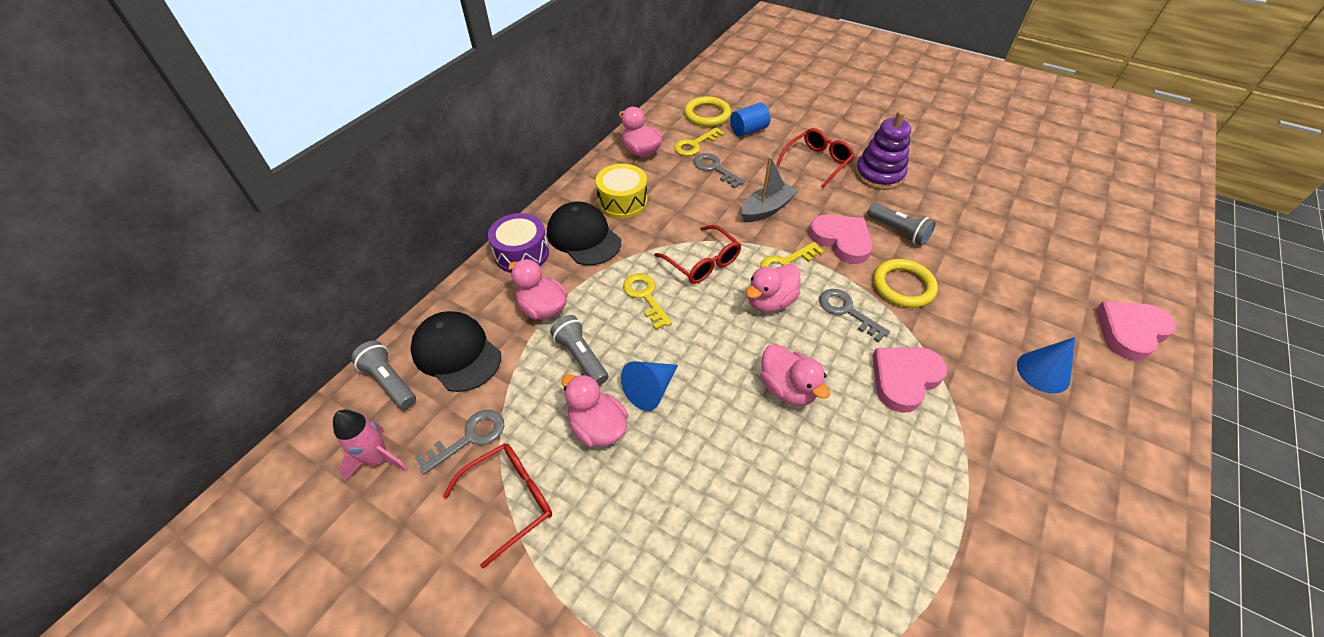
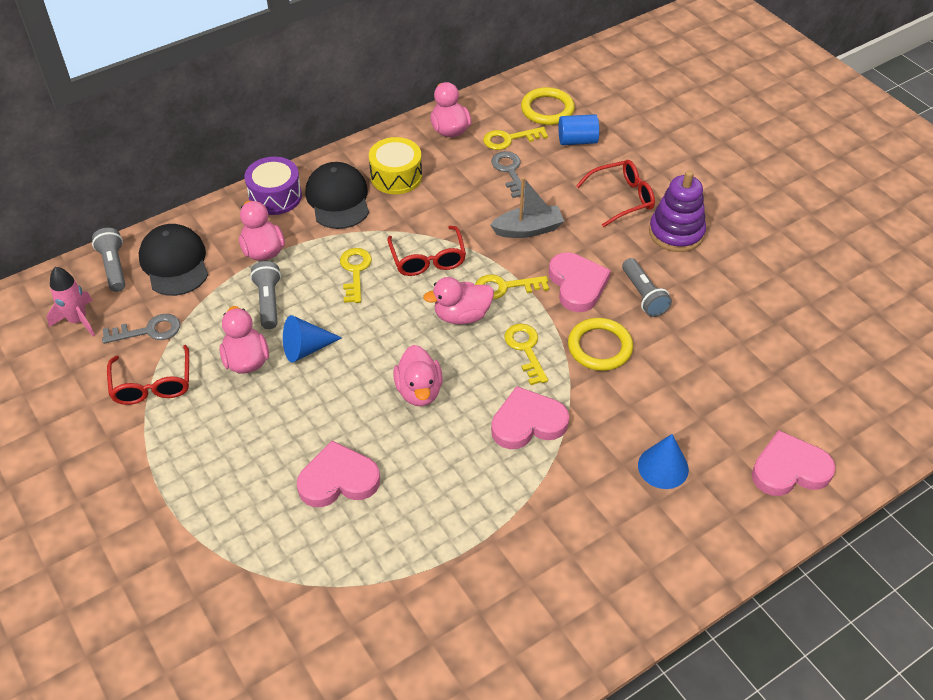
camera: 25 degrees right, 0 degrees up
red glasses [443,443,552,569] -> red glasses turned 90 degrees clockwise [107,345,189,405]
grey key [819,289,890,343] -> yellow key [505,324,548,385]
none -> pink heart [297,441,380,507]

